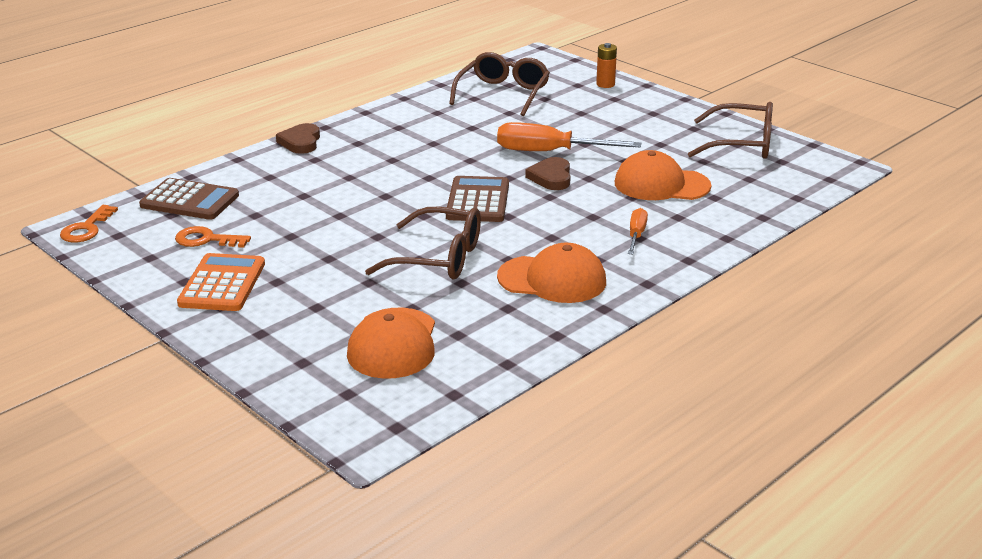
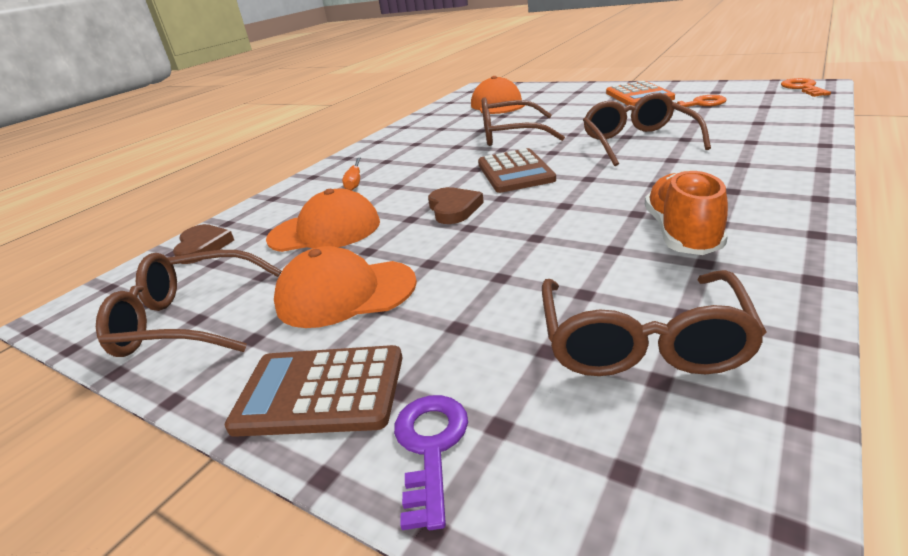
camera: 170 degrees right, 0 degrees up
brown calculator [139,178,239,220] -> brown calculator moved to [224,345,403,437]
brown heart [276,123,320,154] -> brown heart moved to [173,224,234,264]
orange screwdriver [497,122,641,151] -> none
orange cap [497,243,606,303] -> orange cap moved to [274,246,417,328]
orange battery [596,43,617,88] -> purple key [394,395,468,530]
none -> brown glasses [583,93,711,166]
none -> orange shoe [645,169,728,255]

